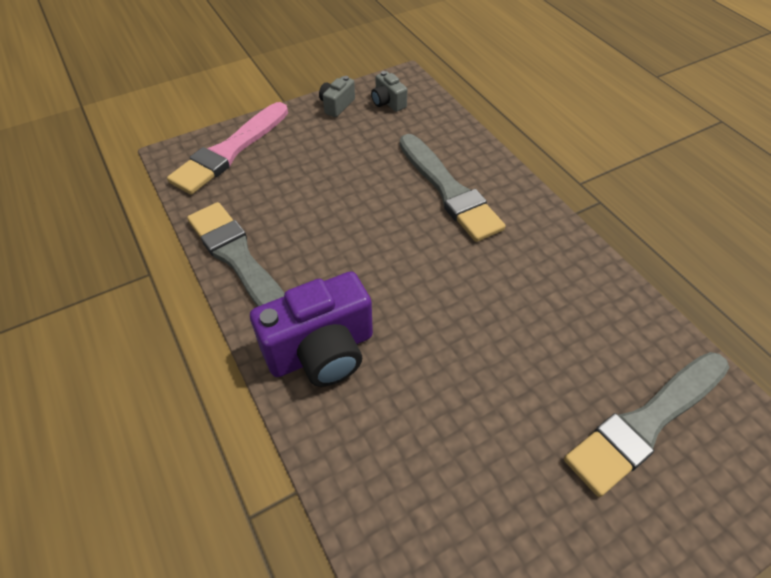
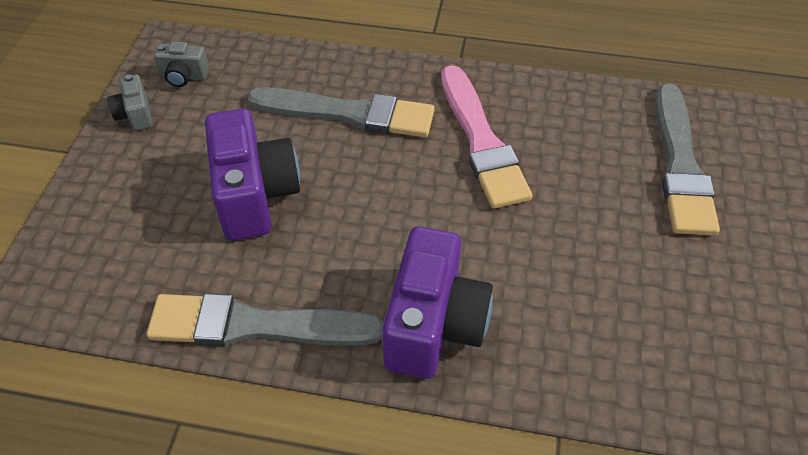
camera: 50 degrees left, 0 degrees up
pink brush [167,102,288,195] -> pink brush moved to [441,65,533,209]
none -> purple camera [205,108,300,240]

